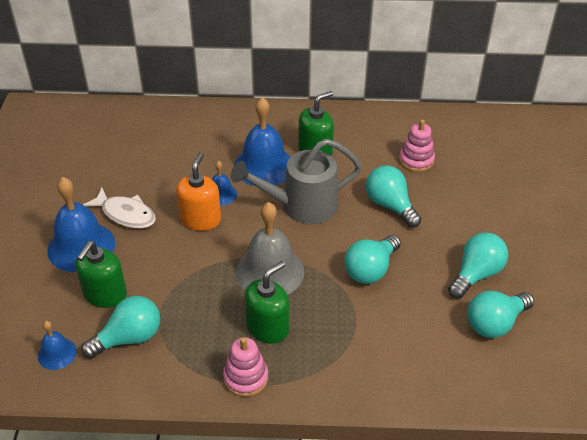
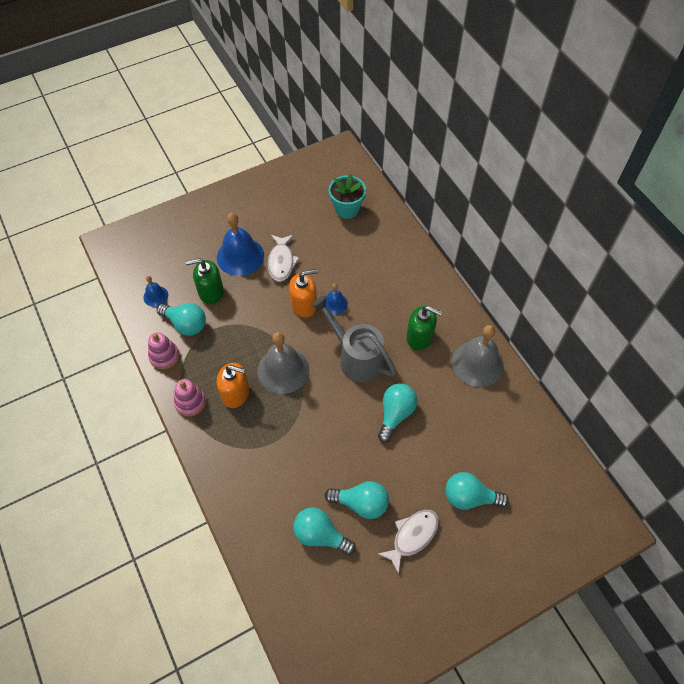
camera: 60 degrees right, 15 degrees up
blue bell [234,97,290,186] -> none
green soap dispenser [244,261,289,344] -> orange soap dispenser [217,363,249,408]
turquoise light bulb [344,235,401,284] -> turquoise light bulb moved to [445,472,509,510]
pink stacking toy [399,120,435,172] -> pink stacking toy moved to [148,332,179,370]
none -> turquoise flower pot [329,174,366,219]
none -> white fish [378,510,439,574]
none -> grey bell [452,325,504,387]

